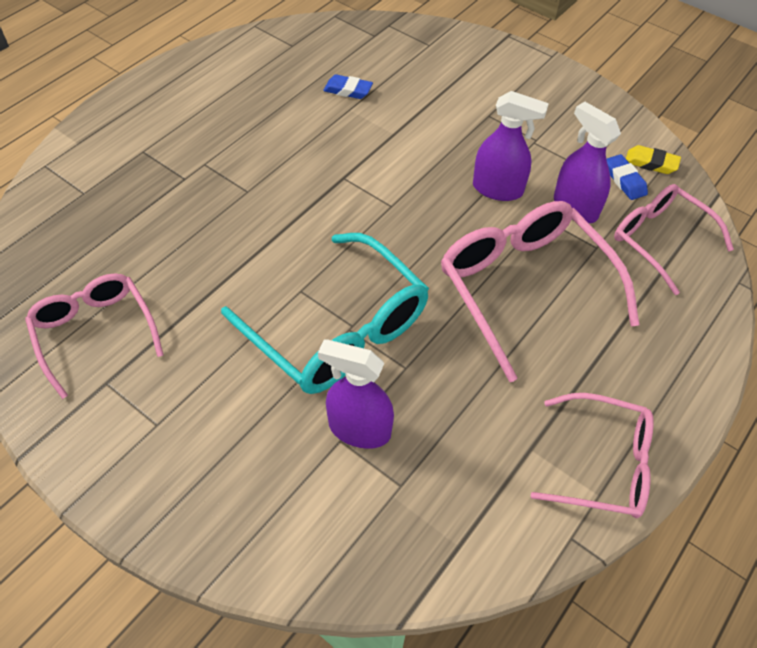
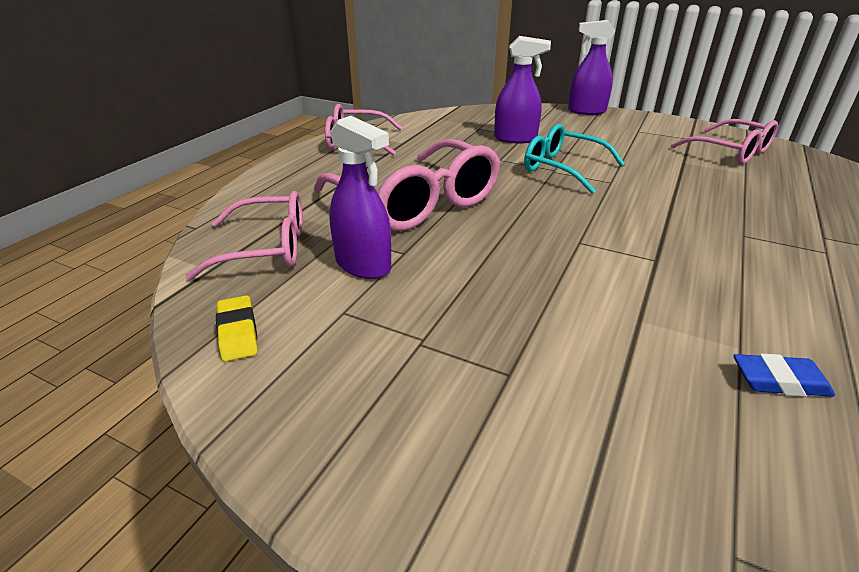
camera: 170 degrees right, 20 degrees down
turquoise glasses [221,233,429,394] -> turquoise glasses [524,124,625,194], size x0.64
purple spray bottle [473,91,549,201] -> purple spray bottle moved to [568,20,616,115]
blue eraser [606,154,648,200] -> none
pink glasses [614,184,734,295] -> pink glasses turned 45 degrees counterclockwise [185,191,303,281]
yellow eraser [626,145,681,174] -> yellow eraser turned 60 degrees clockwise [216,295,258,362]

